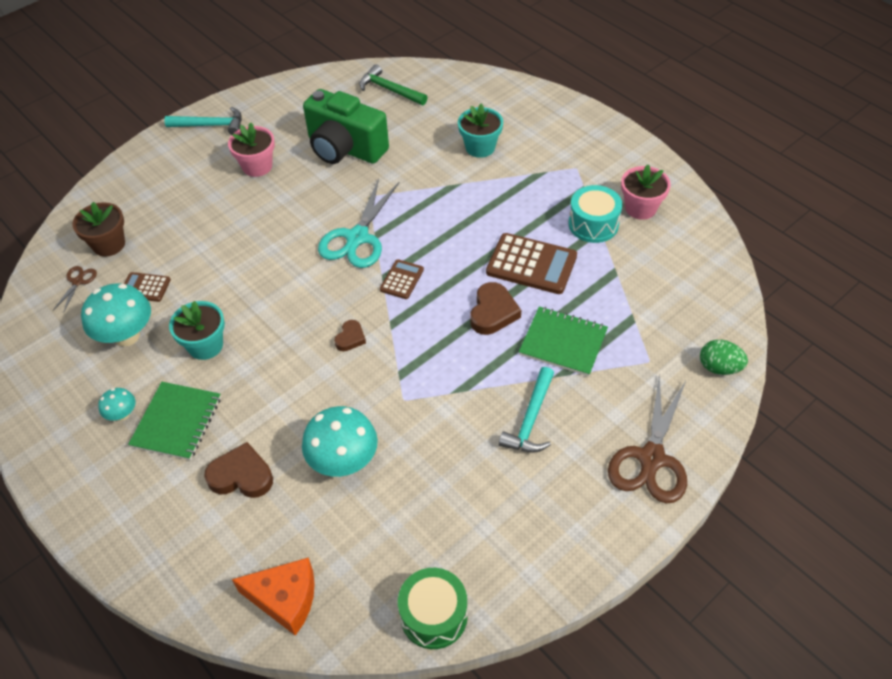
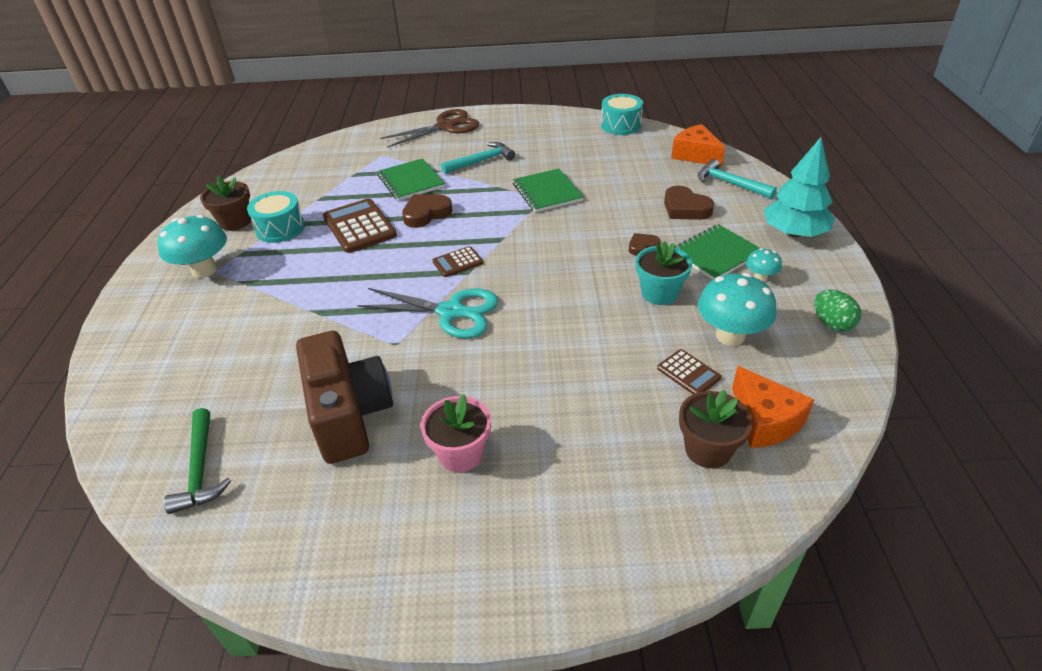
camera: 140 degrees left, 10 degrees down
brown scissors [53,266,97,313] -> orange cheese [732,366,815,448]
turquoise hammer [164,107,242,135] -> turquoise hammer moved to [698,159,777,199]
turquoise mushroom [302,406,378,477] -> turquoise mushroom moved to [158,215,227,278]
green camera [303,89,389,164] -> brown camera [296,331,393,464]
turquoise scissors [318,178,399,268] -> turquoise scissors turned 45 degrees clockwise [357,288,499,338]
brown heart [334,320,366,351] -> brown heart moved to [629,233,660,256]
green drum [398,568,468,649] -> turquoise drum [601,94,643,135]
turquoise flower pot [458,103,503,158] -> none
pink flower pot [621,165,671,220] -> brown flower pot [200,175,251,231]
green egg [700,340,748,375] -> green egg moved to [814,290,861,331]
none -> green notebook [513,169,584,212]
none -> turquoise tree [764,137,835,237]

